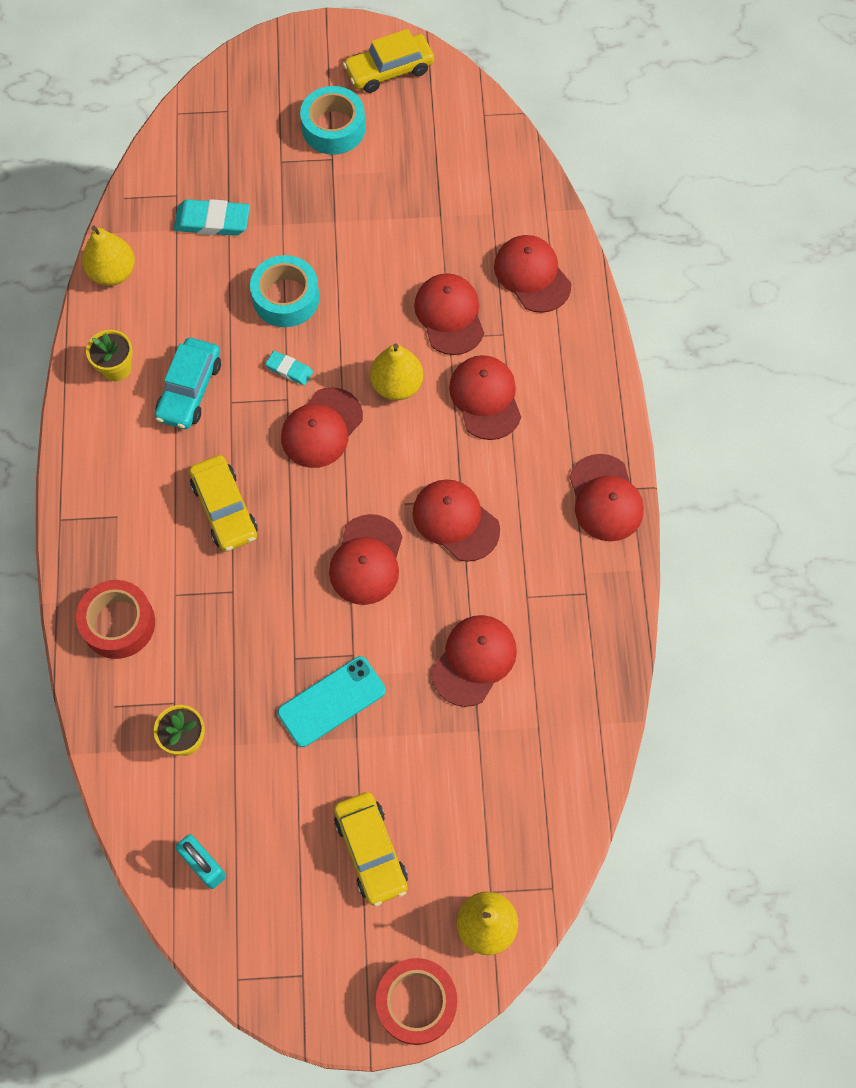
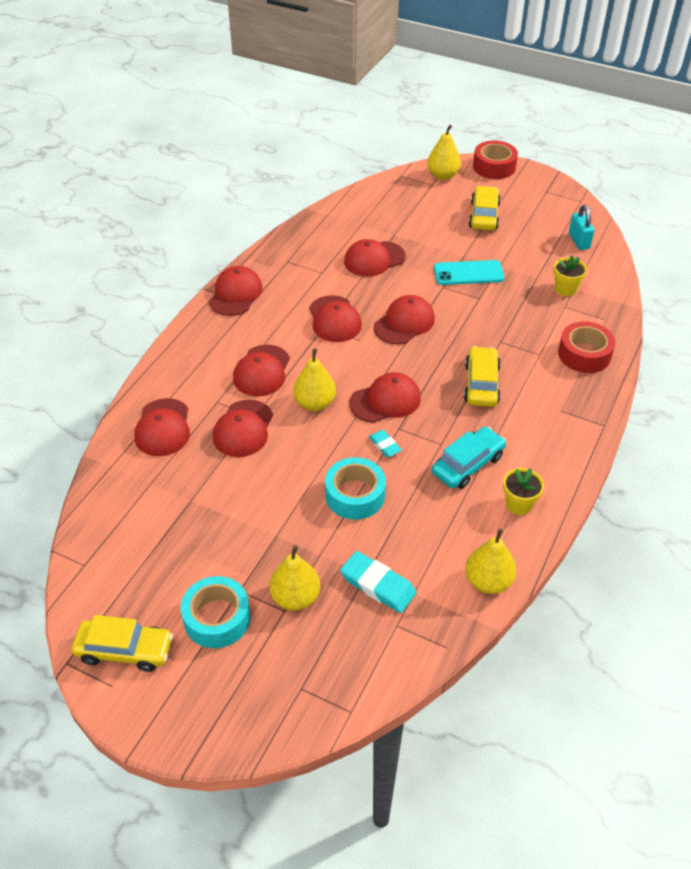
camera: 150 degrees left, 20 degrees down
none -> yellow pear [269,545,320,611]

